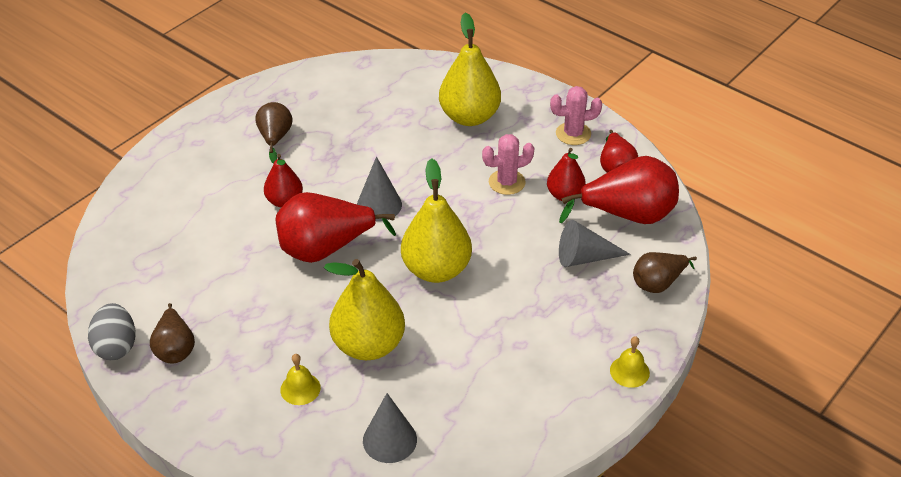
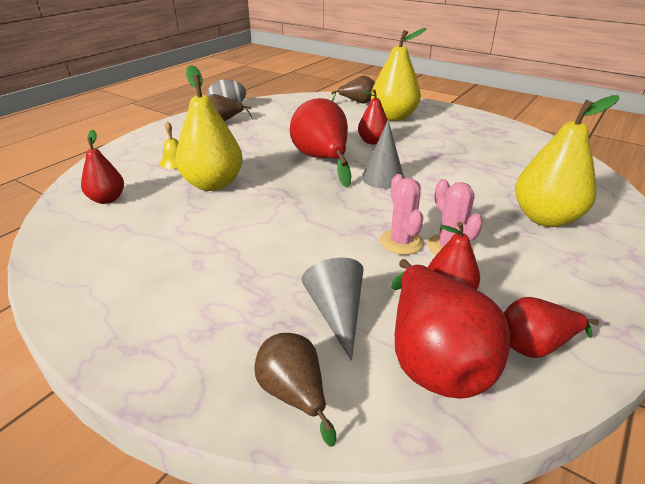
camera: 85 degrees right, 10 degrees down
brown pear [255,102,292,164] -> brown pear moved to [331,76,375,103]
grey cone [363,393,417,463] -> red pear [81,130,124,204]
yellow pear [401,158,472,283] -> yellow pear moved to [371,28,427,121]
pink cactus [550,86,602,145] -> pink cactus moved to [380,174,424,255]
yellow bell [610,336,650,388] -> none

